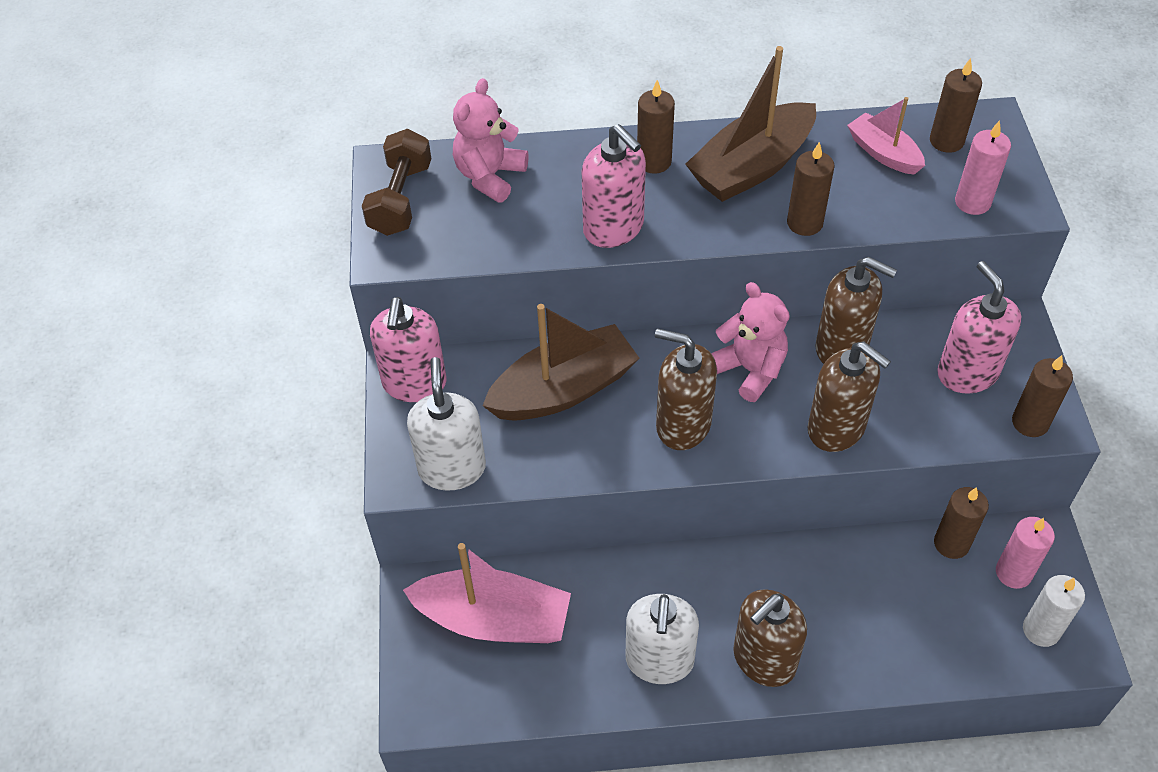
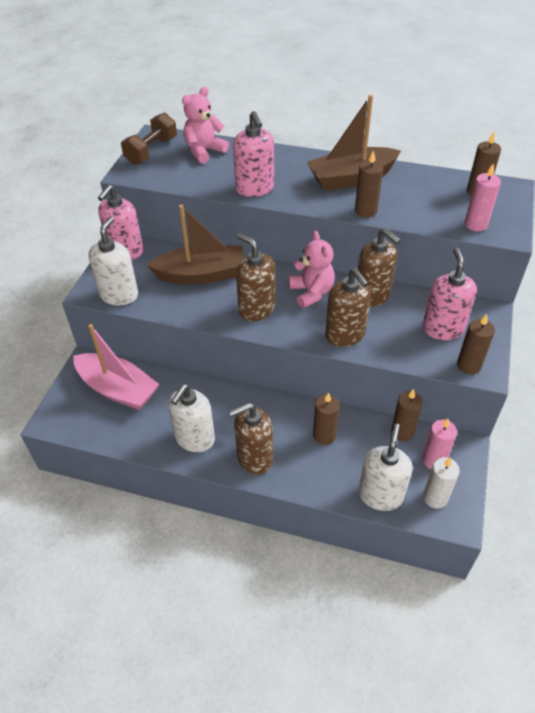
camera: 20 degrees right, 5 degrees down
brown candle [637,80,675,174] -> brown candle moved to [313,392,340,445]
pink boat [847,97,925,175] -> none
none -> white soap dispenser [358,423,412,511]

